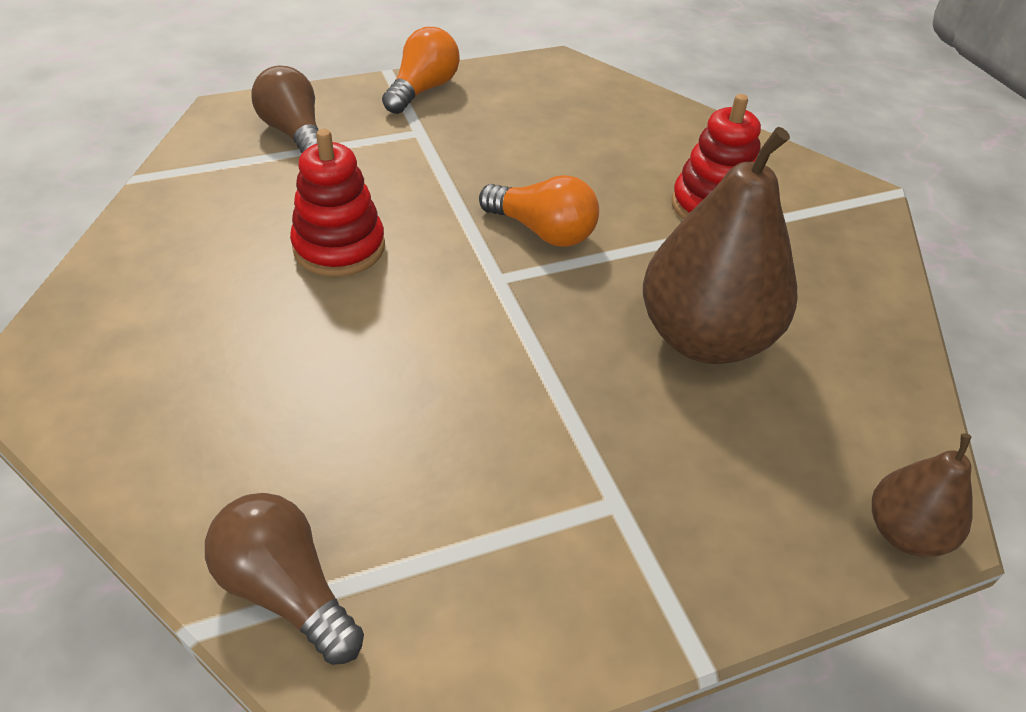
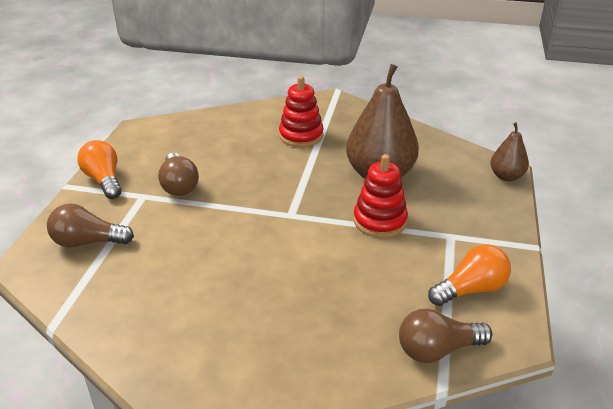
camera: 55 degrees left, 10 degrees down
red stacking toy [290,129,385,277] -> red stacking toy moved to [353,154,408,238]
orange light bulb [479,175,599,247] -> orange light bulb moved to [428,244,511,306]
none -> brown light bulb [158,153,199,196]

